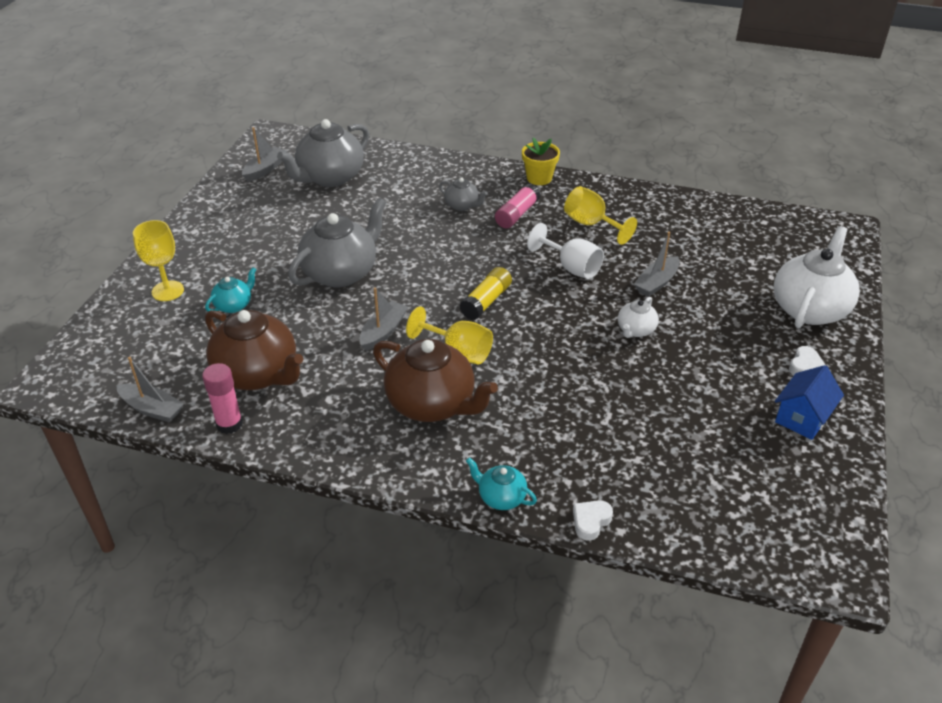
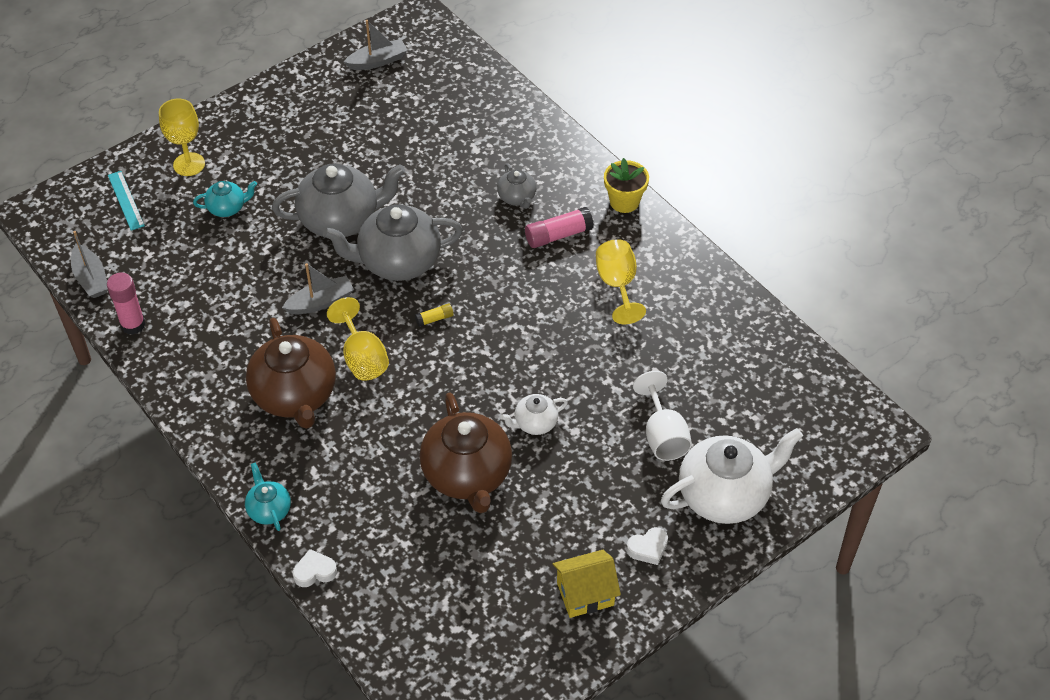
camera: 35 degrees right, 10 degrees up
brown teapot [205,310,303,390] -> brown teapot moved to [419,392,512,513]
grey teapot [277,119,369,187] -> grey teapot moved to [323,204,463,281]
yellow glue stick [459,267,512,320] -> yellow glue stick [415,304,453,327], size x0.54
white goblet [527,223,604,279] -> white goblet moved to [633,371,692,461]
grey boat [634,232,680,297] -> none
blue house [775,365,844,440] -> yellow house [552,550,621,618]
none -> turquoise ruler [108,171,145,231]

